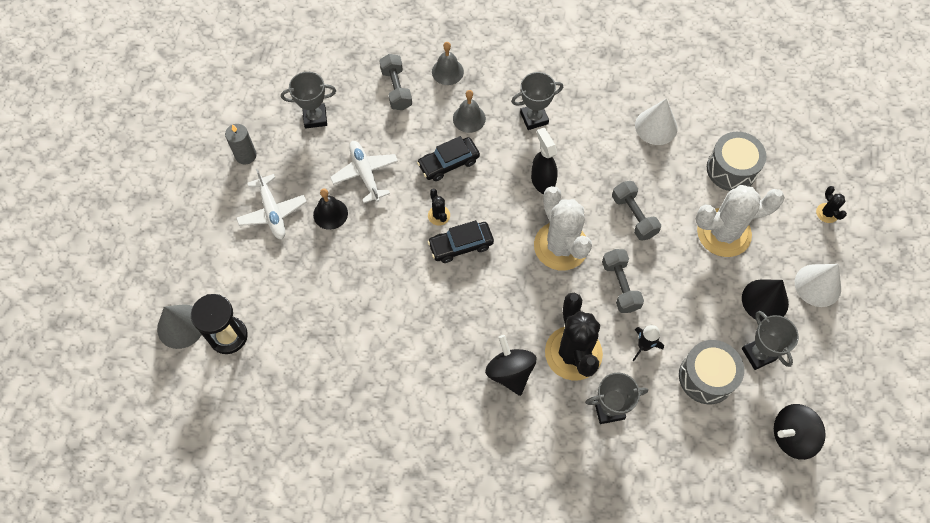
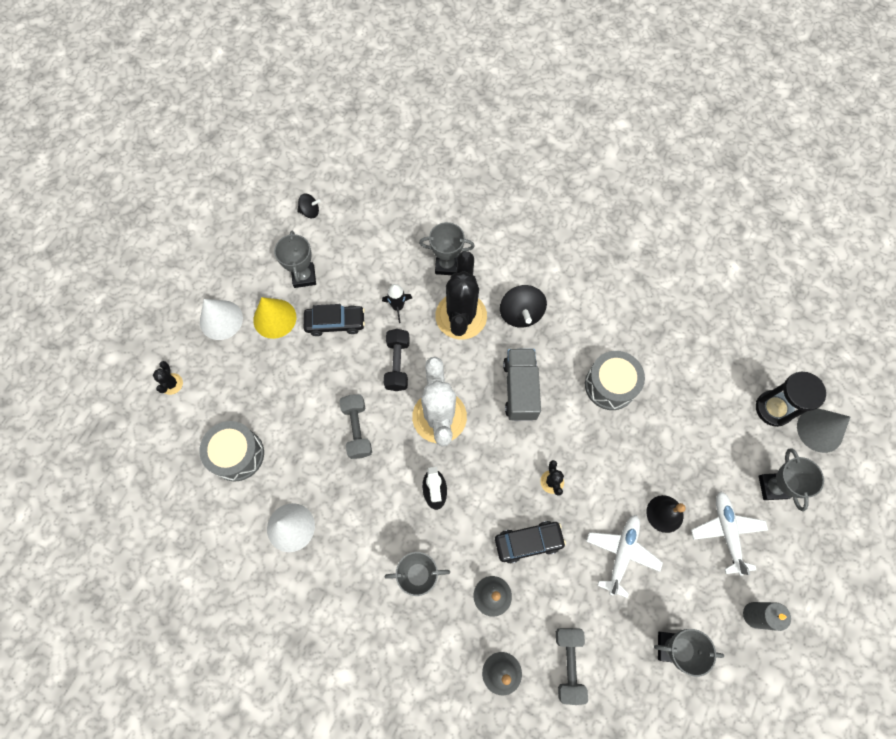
camera: 165 degrees left, 5 degrees up
white plane [330,141,398,203] -> white plane turned 150 degrees counterclockwise [586,515,663,598]
black car [427,220,494,263] -> black car moved to [304,304,365,336]
grey dumbbell [602,249,644,313] -> black dumbbell [384,329,410,391]
grey drum [679,340,744,404] -> grey drum moved to [585,351,645,410]
white cactus [696,185,785,257] -> none
black cone [742,279,789,321] -> yellow cone [253,297,296,339]
black spinning top [774,404,826,460] -> black spinning top [297,193,321,218], size x0.58
none -> grey truck [503,349,541,421]
none -> grey trophy [759,448,824,512]

